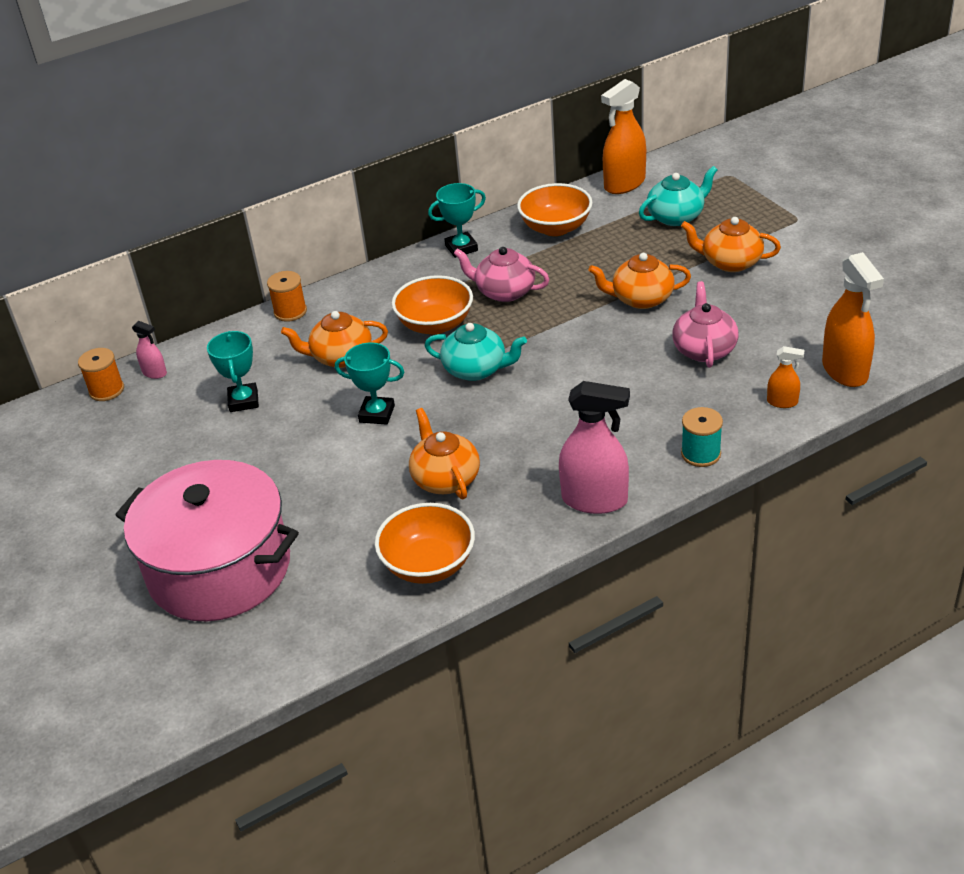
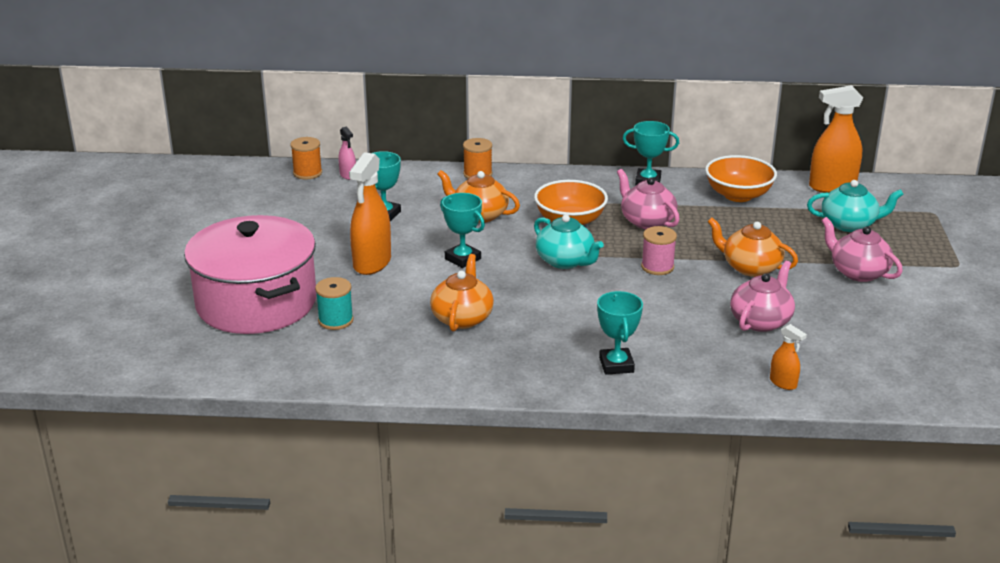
camera: 30 degrees right, 10 degrees down
orange bowl [375,503,475,584] -> none
pink spray bottle [559,381,630,514] -> none
orange teapot [681,217,781,272] -> pink teapot [821,217,903,282]
turquoise spool [681,407,723,467] -> turquoise spool moved to [315,277,354,330]
orange spray bottle [822,252,884,387] -> orange spray bottle moved to [349,152,391,275]
none -> turquoise trophy [597,291,643,375]
none -> pink spool [641,226,677,275]

